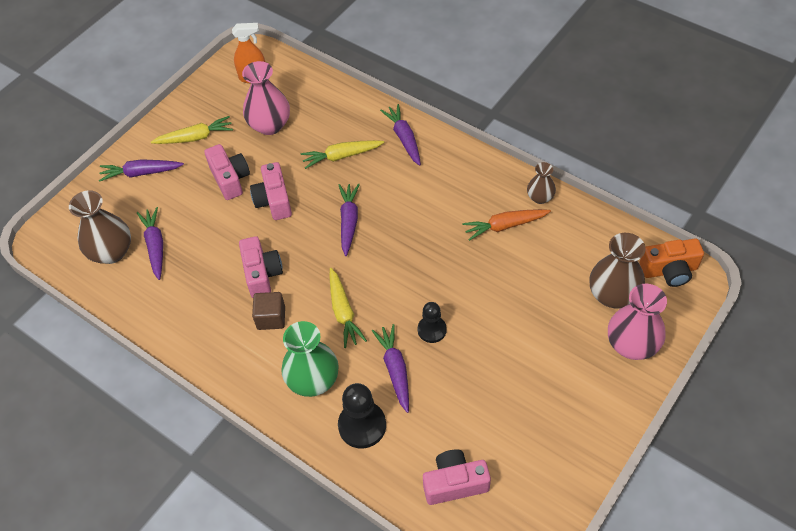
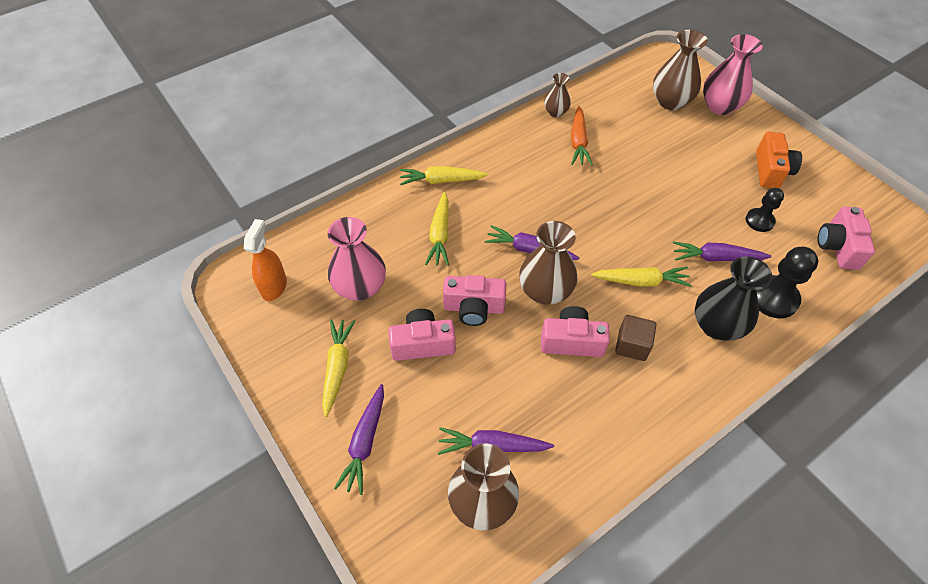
camera: 75 degrees left, 0 degrees up
green vase [281,321,339,397] -> black vase [695,256,773,341]
purple carrot [380,104,421,166] -> yellow carrot [400,166,488,185]
black pawn [418,302,447,343] -> black pawn moved to [746,188,784,232]
orange camera [639,239,704,287] -> orange camera moved to [756,132,802,188]
none -> brown vase [519,221,577,305]

